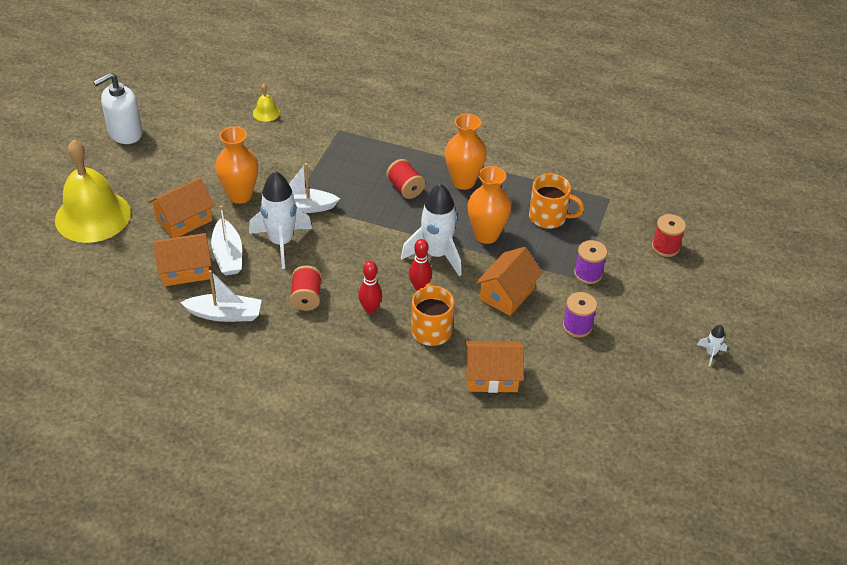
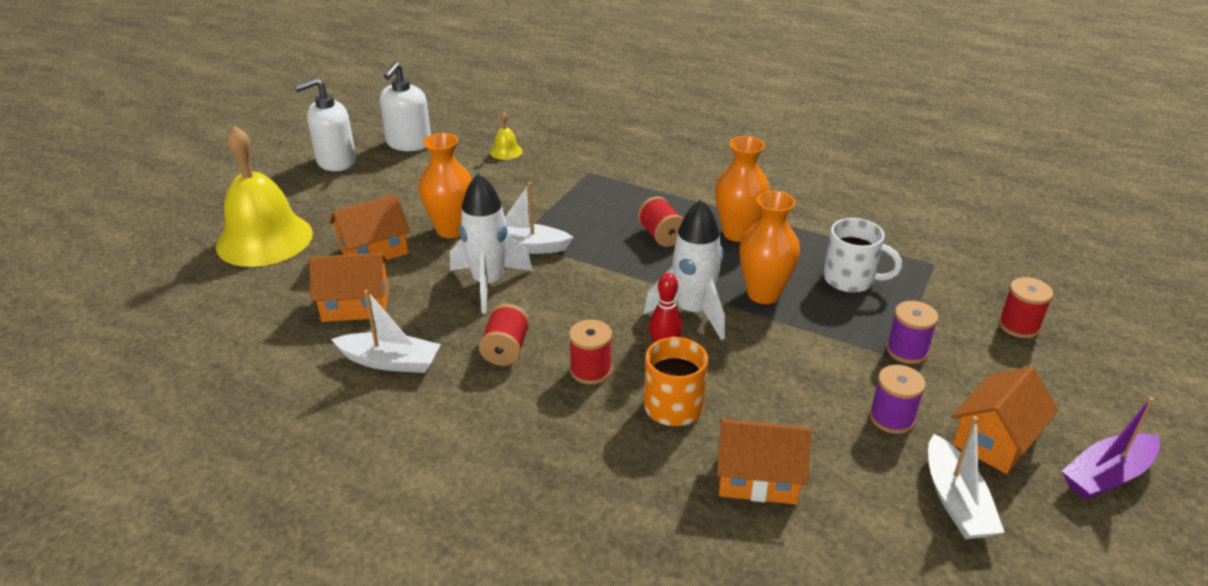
camera: 10 degrees right, 10 degrees down
white boat [211,205,242,275] -> white boat moved to [928,416,1005,539]
red bowling pin [358,261,382,313] -> red spool [569,319,612,385]
orange house [476,247,543,316] -> orange house moved to [952,366,1059,474]
orange mug [529,174,585,229] -> white mug [823,218,902,293]
white rocket [697,325,727,367] -> purple boat [1062,397,1160,499]
none -> white soap dispenser [380,62,431,151]

